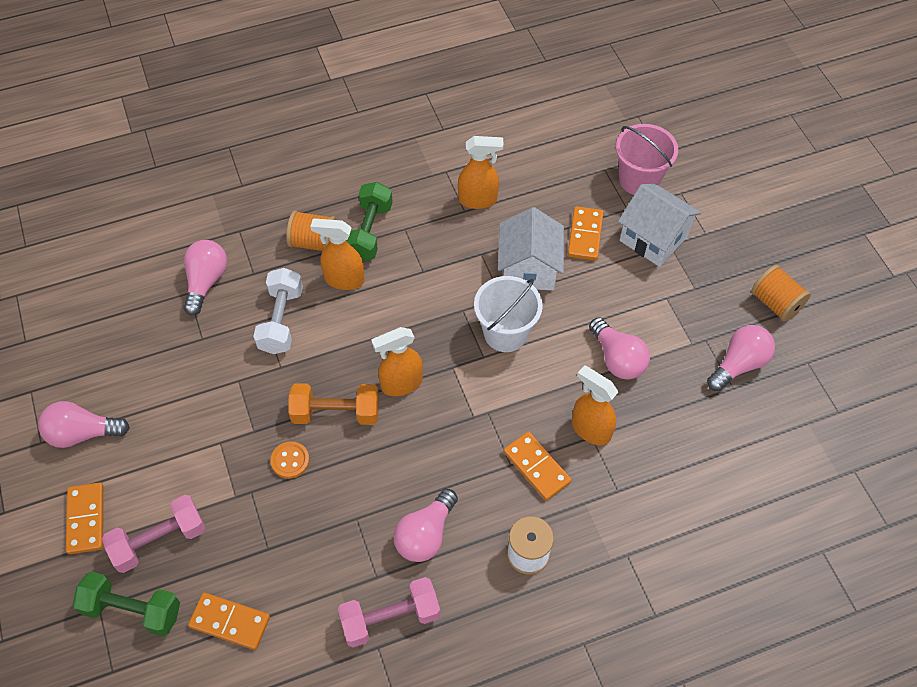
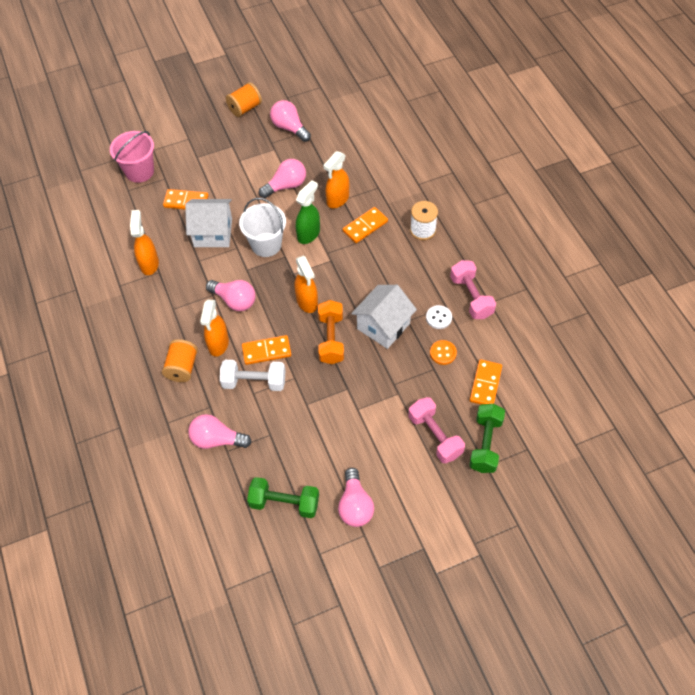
camera: 90 degrees left, 0 degrees up
orange domino [66,483,104,554] -> orange domino moved to [242,335,291,365]
orange button [270,441,309,479] -> orange button moved to [430,340,457,365]
green dumbbell [346,182,393,261] -> green dumbbell moved to [247,477,319,518]
pink light bulb [394,489,458,562] -> pink light bulb moved to [206,280,255,311]
white house [618,183,701,267] -> white house moved to [351,285,417,349]
none -> green spray bottle [296,180,320,244]
none -> white button [426,305,452,329]

